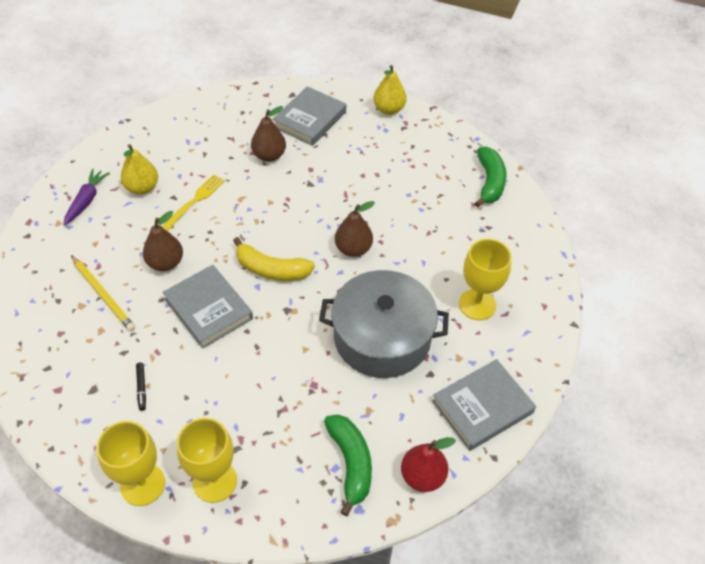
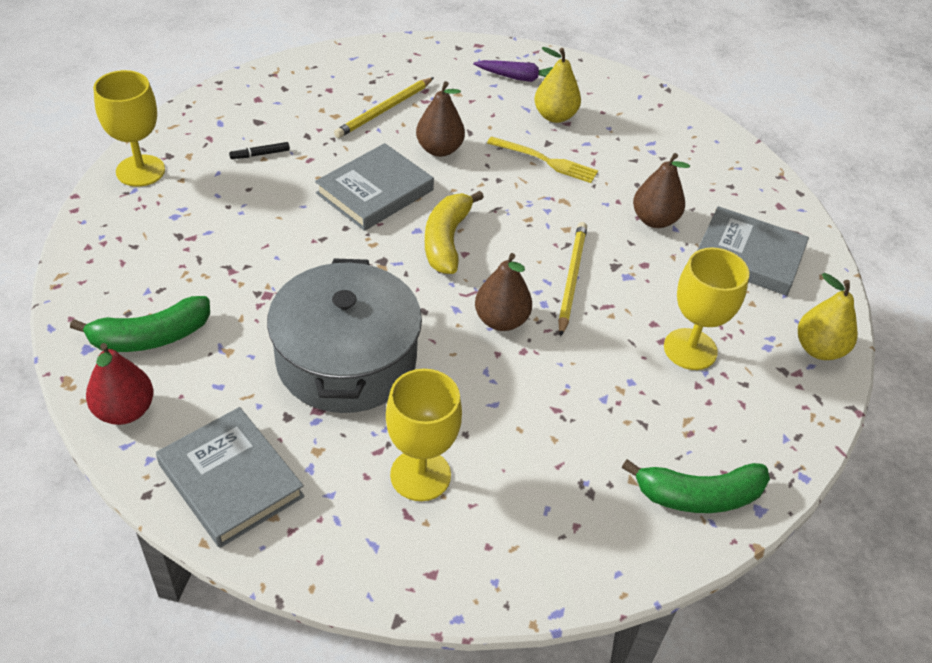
camera: 80 degrees right, 5 degrees down
yellow goblet [177,418,237,503] -> yellow goblet moved to [664,248,749,370]
none -> yellow pencil [558,222,587,337]

